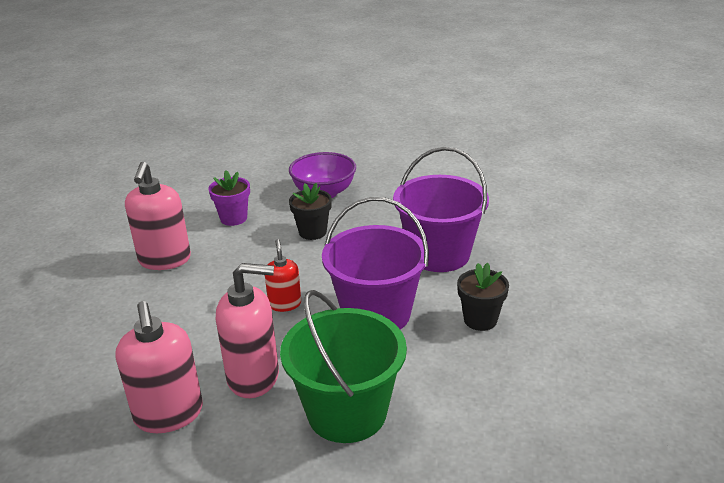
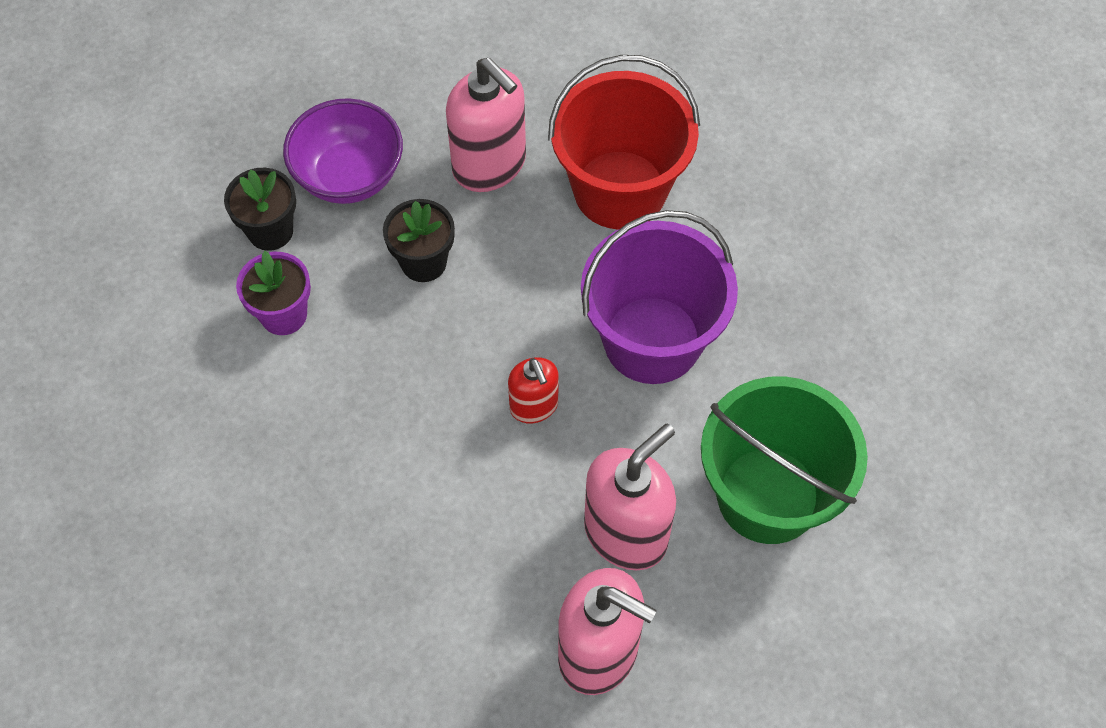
camera: 45 degrees left, 30 degrees up
pink soap dispenser [125,162,191,270] -> pink soap dispenser moved to [446,58,526,192]
red soap dispenser [265,239,301,312] -> red soap dispenser turned 150 degrees counterclockwise [508,357,558,424]
purple bucket [393,147,489,272] -> red bucket [548,55,700,229]
black flower pot [457,263,509,331] -> black flower pot moved to [224,168,296,251]

